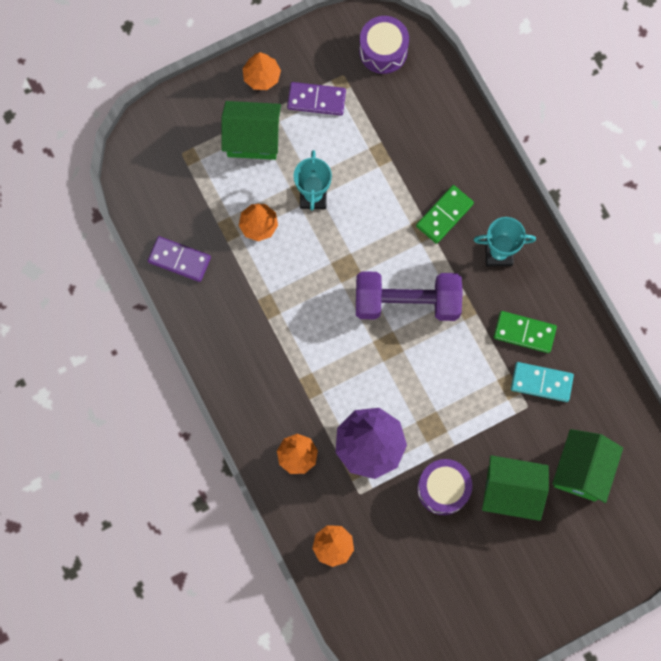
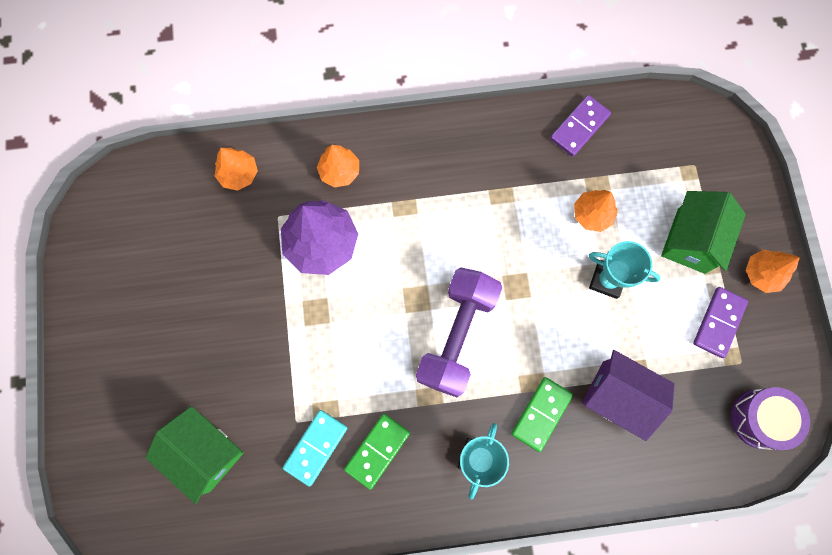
camera: 110 degrees right, 0 degrees up
green domino [416,185,474,244] -> green domino turned 60 degrees clockwise [511,377,573,452]
purple drum [417,459,472,515] -> none
green house [482,455,549,521] -> none
none -> purple house [582,350,675,441]

